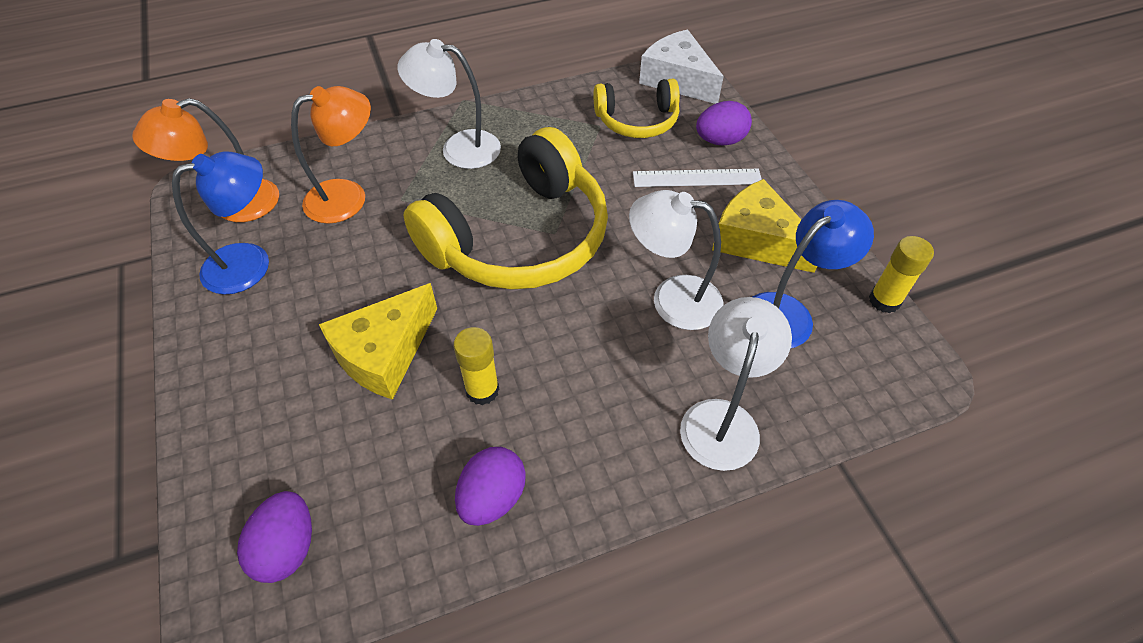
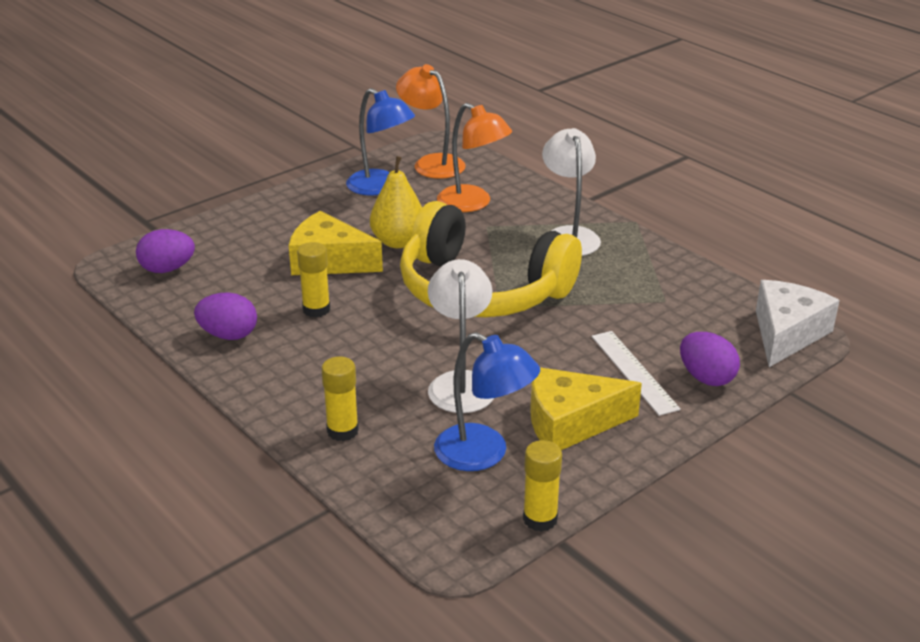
camera: 70 degrees right, 20 degrees down
yellow headphones [594,79,680,138] -> none
white lamp [680,297,792,471] -> yellow glue stick [321,357,359,441]
yellow cheese [712,179,817,273] -> yellow cheese turned 120 degrees counterclockwise [530,367,642,450]
none -> yellow pear [370,156,422,248]

